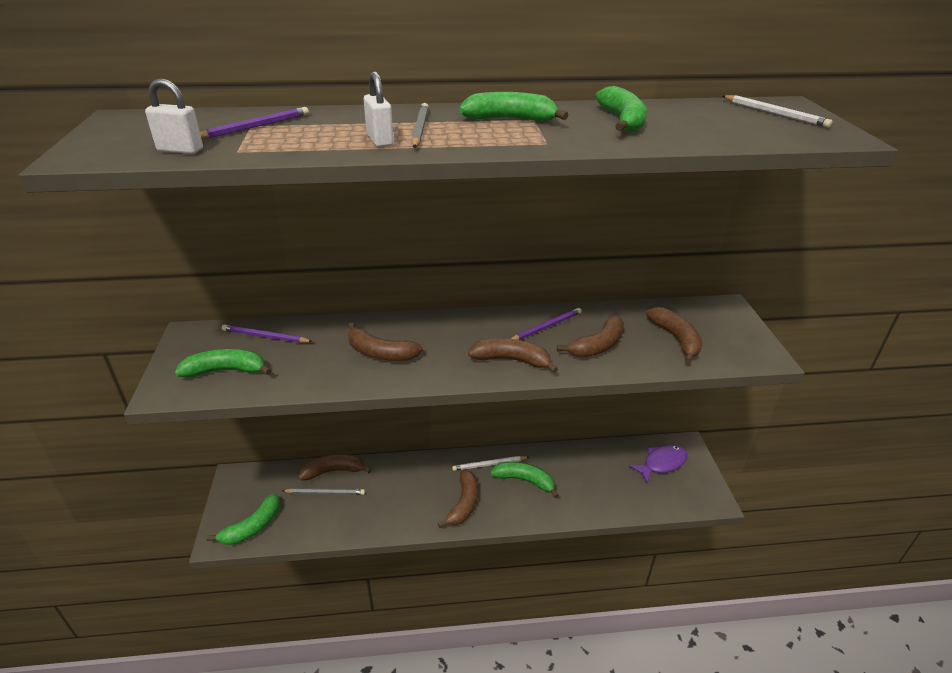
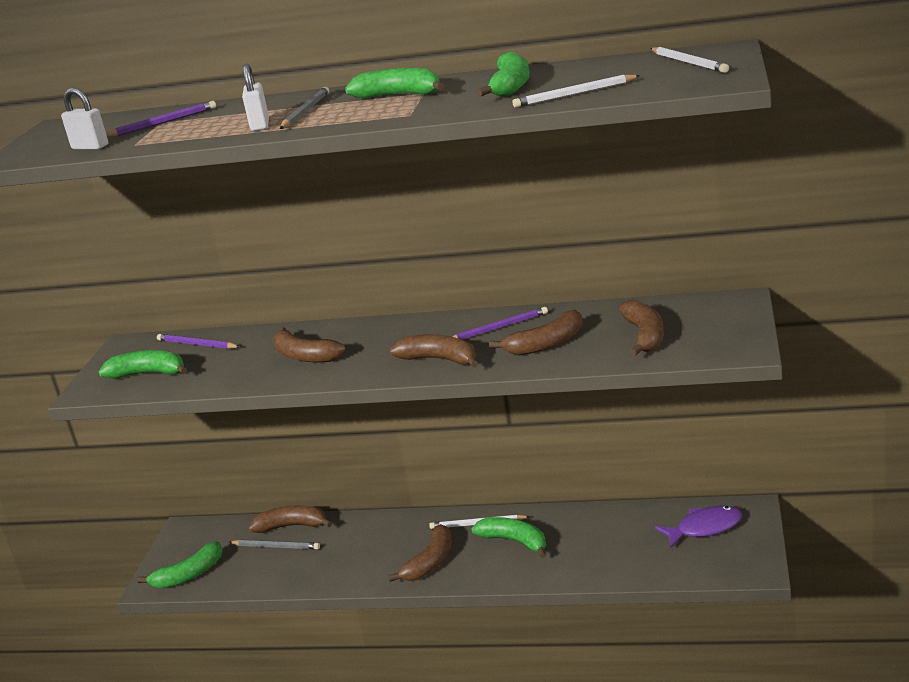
camera: 20 degrees right, 10 degrees down
none -> white pencil [513,75,641,108]

